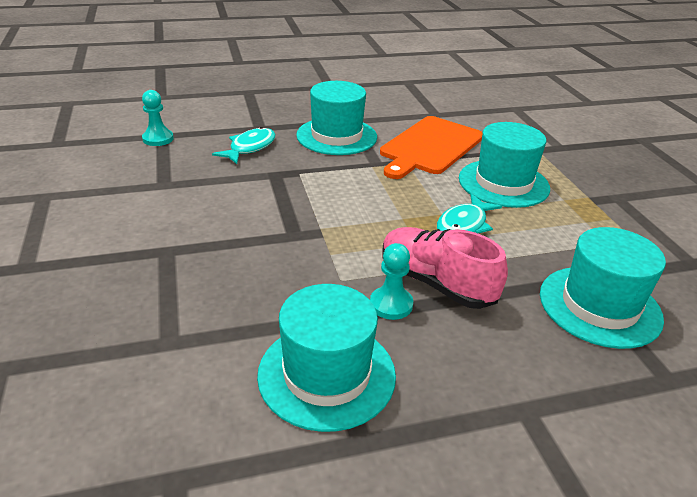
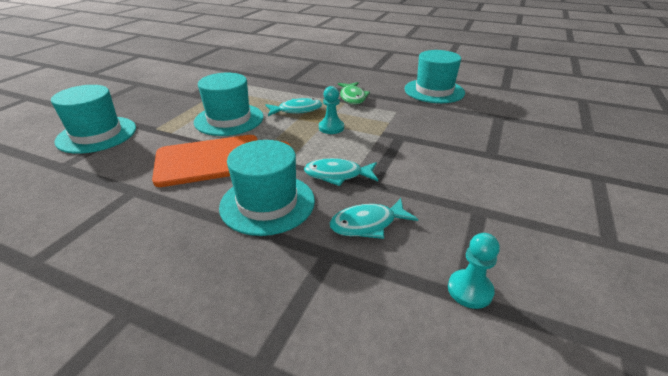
camera: 140 degrees left, 0 degrees up
turquoise pawn [370,243,413,320] -> turquoise pawn moved to [319,86,344,134]
pink shoe [382,227,508,309] -> green fish [338,82,370,104]
turquoise hat [540,227,666,349] -> turquoise hat moved to [51,85,136,154]
none -> turquoise fish [304,158,378,186]

